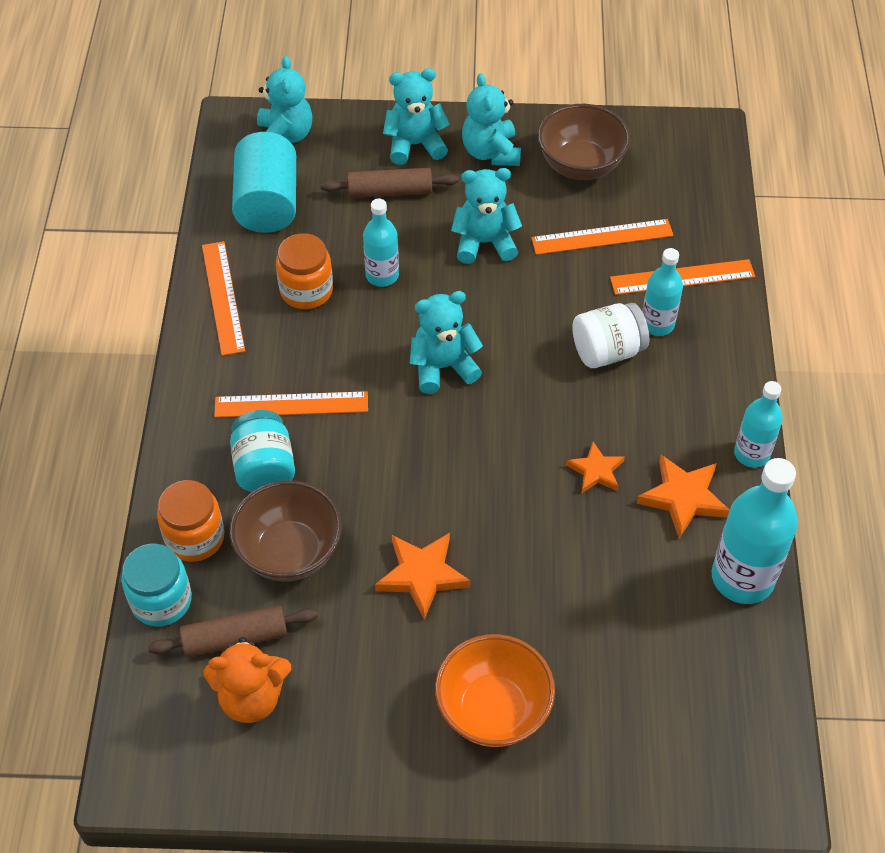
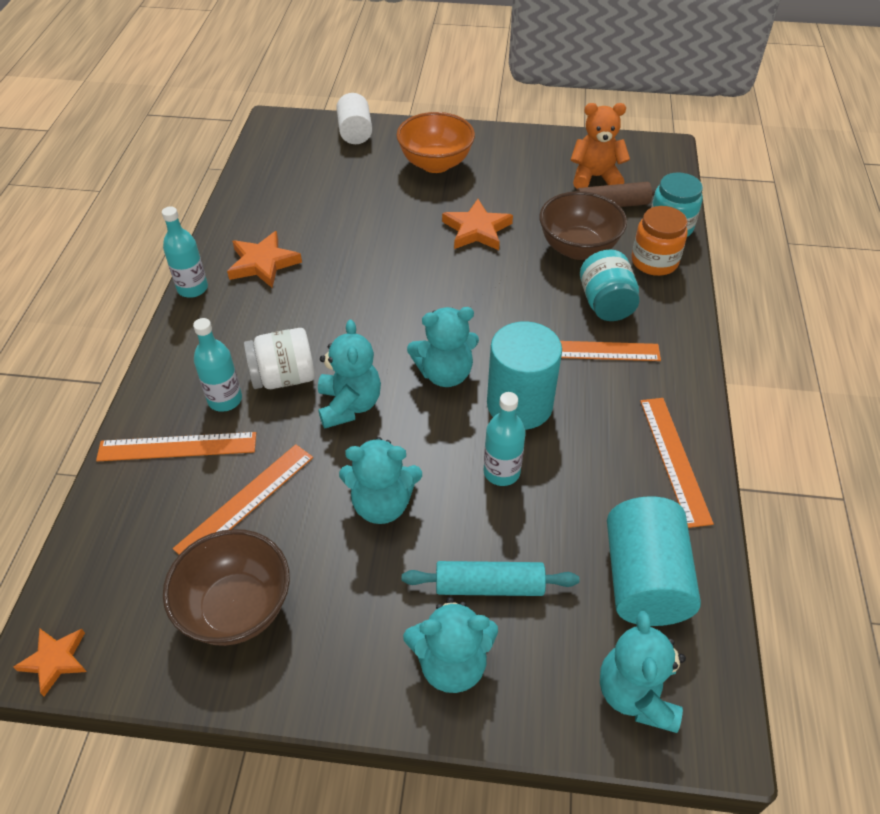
camera: 175 degrees left, 5 degrees down
orange jar [276,233,333,309] -> none
brown rolling pin [321,168,459,198] -> turquoise rolling pin [402,561,579,596]
turquoise teddy bear [462,73,521,166] -> turquoise teddy bear moved to [318,320,381,429]
orange ruler [531,219,674,255] -> orange ruler turned 45 degrees counterclockwise [173,444,313,554]
orange star [566,441,625,494] -> orange star moved to [14,628,87,696]
turquoise bottle [712,458,798,604] -> none
none -> white cylinder [336,93,372,144]
none -> turquoise cylinder [487,321,562,430]

